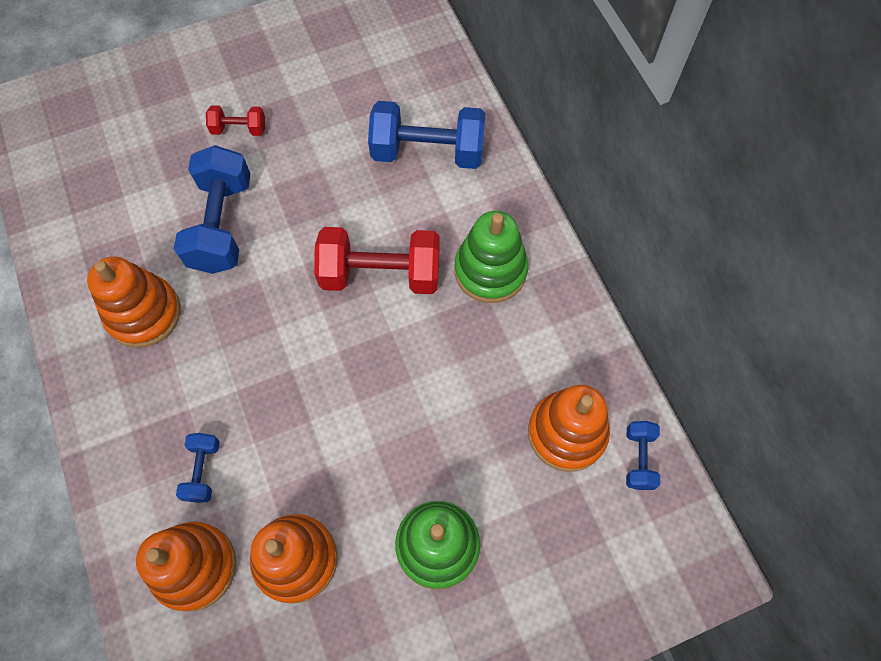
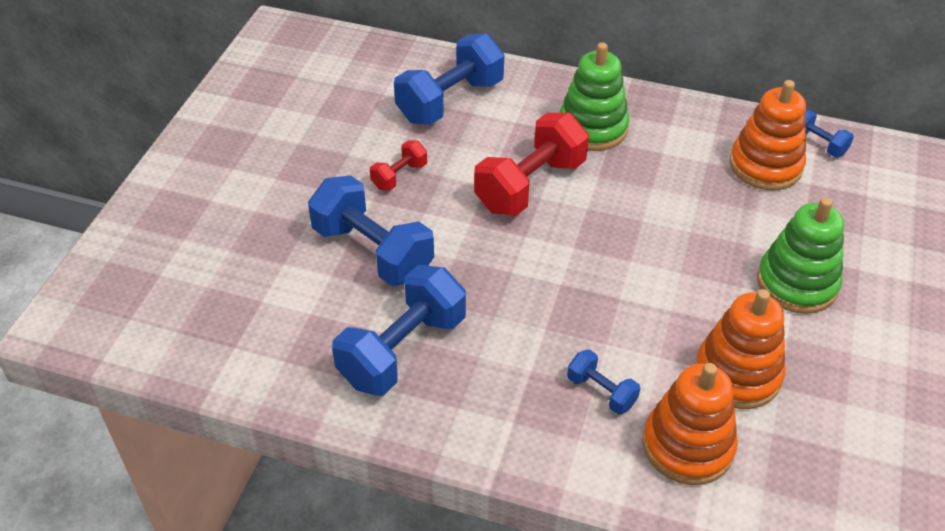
camera: 50 degrees left, 20 degrees down
orange stacking toy [87,256,181,348] -> blue dumbbell [332,265,466,396]
red dumbbell [206,105,265,136] -> red dumbbell moved to [370,140,427,191]

